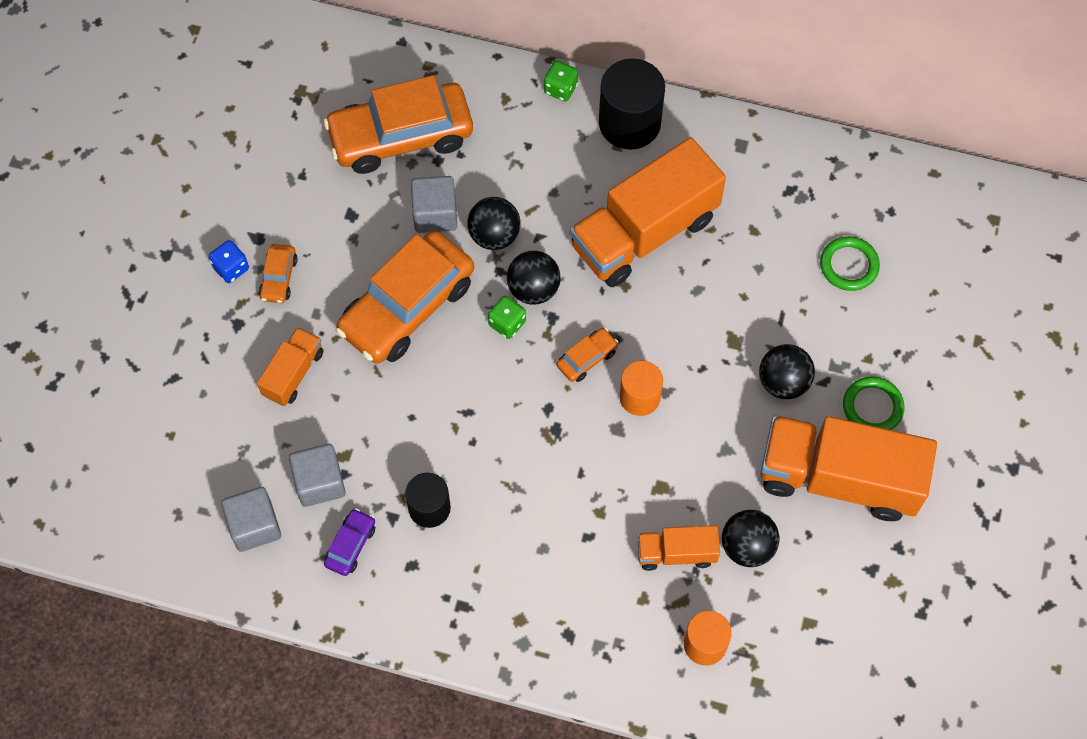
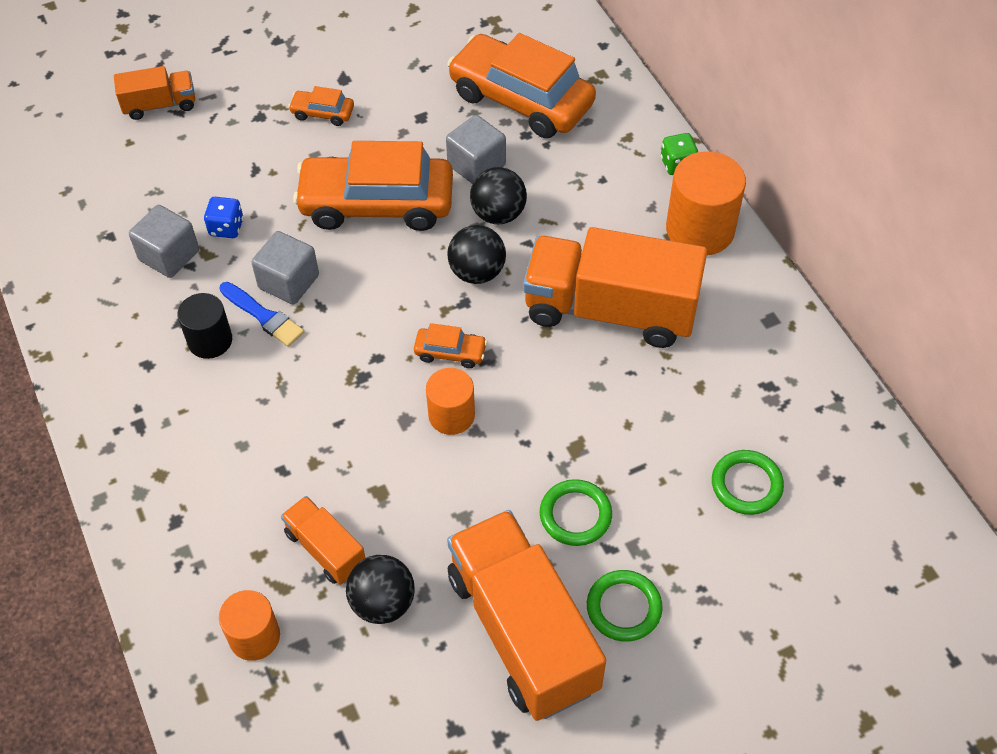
camera: 50 degrees right, 10 degrees down
blue dice [209,240,249,283] -> blue dice moved to [204,197,244,238]
grey cube [221,487,281,552] -> grey cube moved to [251,231,319,305]
orange truck [257,327,323,406] -> orange truck moved to [114,66,195,120]
orange car [259,244,298,303] -> orange car turned 45 degrees clockwise [288,86,354,126]
purple car [324,508,375,576] -> none
green dice [488,296,526,339] -> none
black cylinder [599,59,665,149] -> orange cylinder [666,151,746,255]
black ball [759,344,815,399] -> green ring [540,479,612,546]
none -> blue brush [219,282,304,347]

